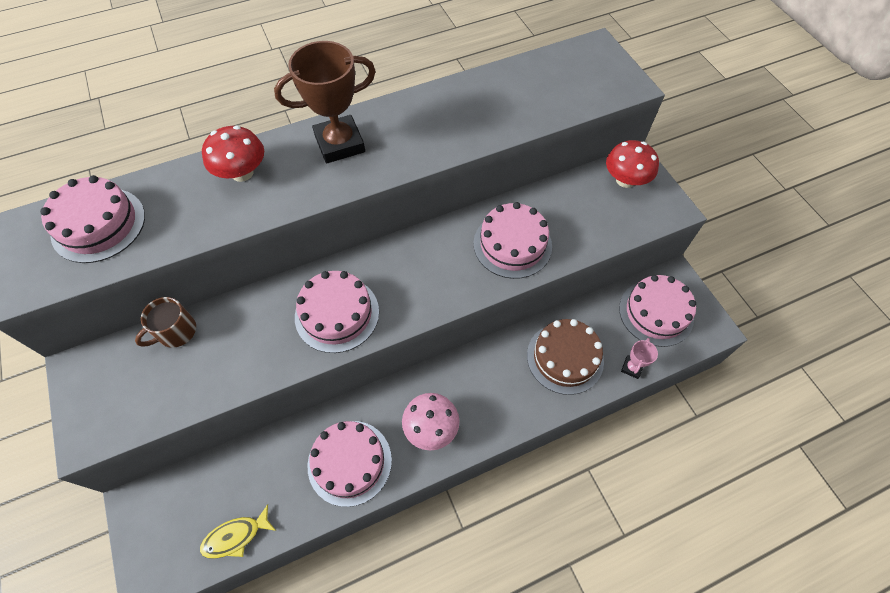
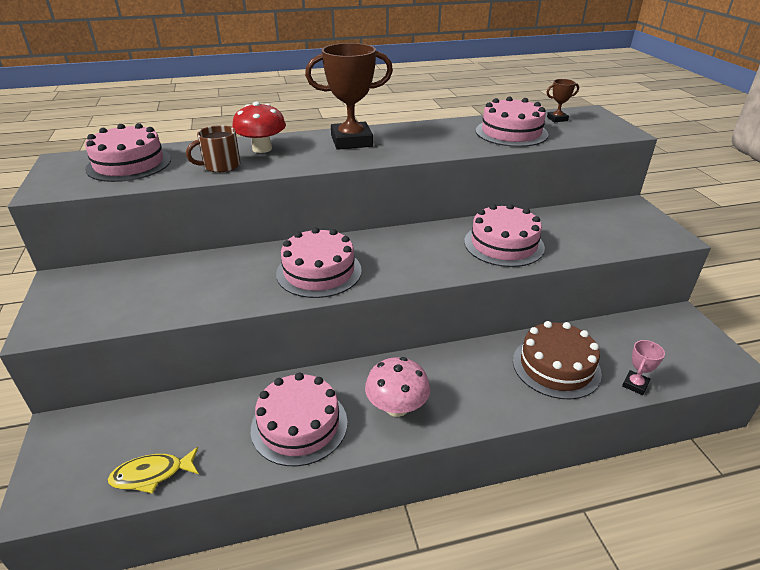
camera: 10 degrees right, 25 degrees down
brown mug [135,297,196,348] -> brown mug moved to [186,125,240,172]
red mushroom [606,140,659,188] -> none
pink cake [619,275,696,347] -> pink cake moved to [476,96,548,147]
none -> brown trophy [546,79,579,122]

